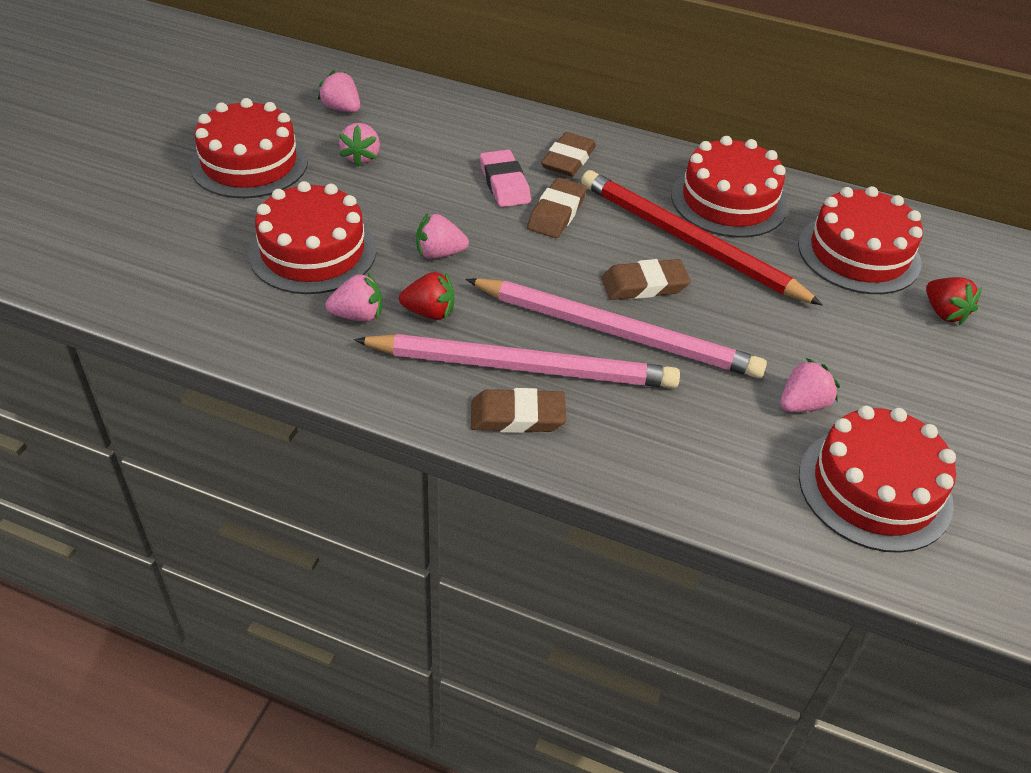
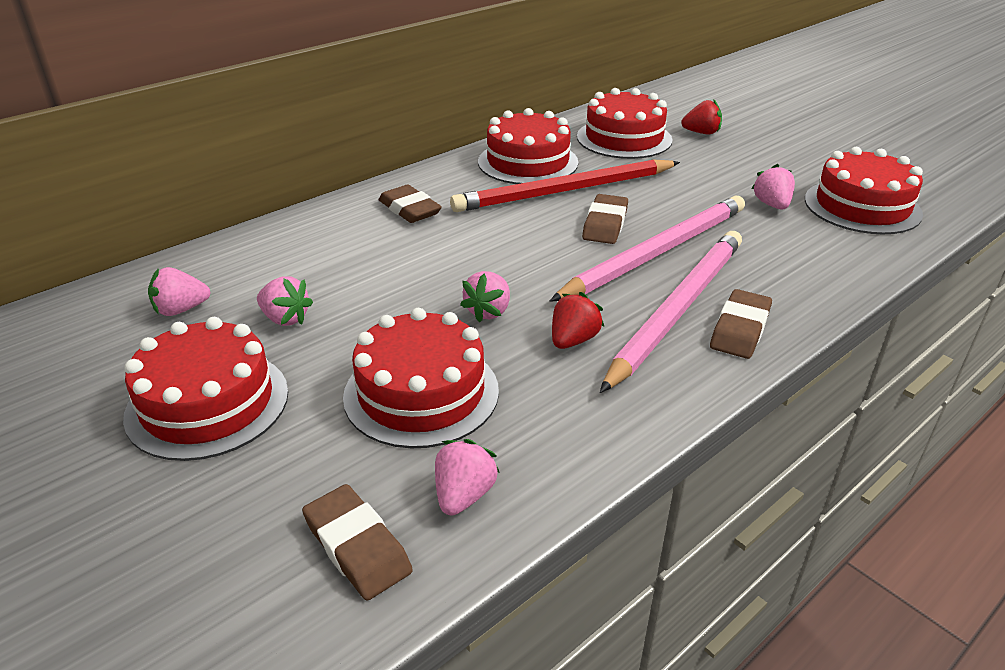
camera: 60 degrees left, 10 degrees down
pink strawberry [325,273,382,322] -> pink strawberry moved to [435,439,500,516]
pink eraser [480,150,531,207] -> none
brown eraser [527,177,587,238] -> brown eraser moved to [302,484,413,600]

